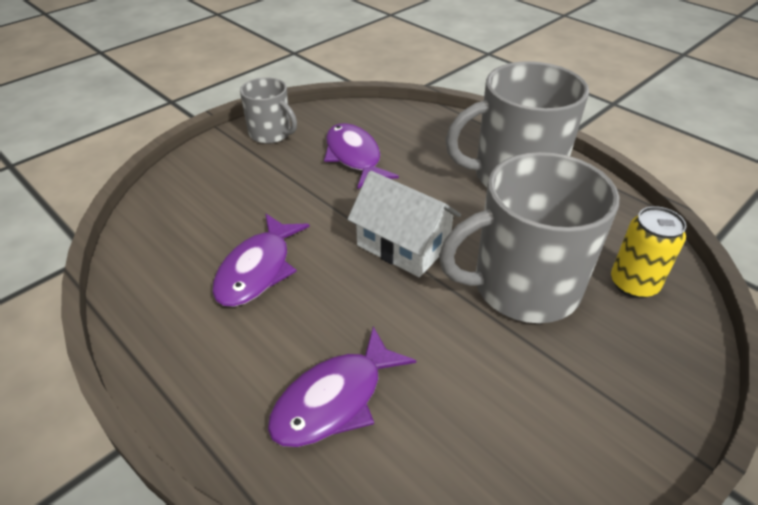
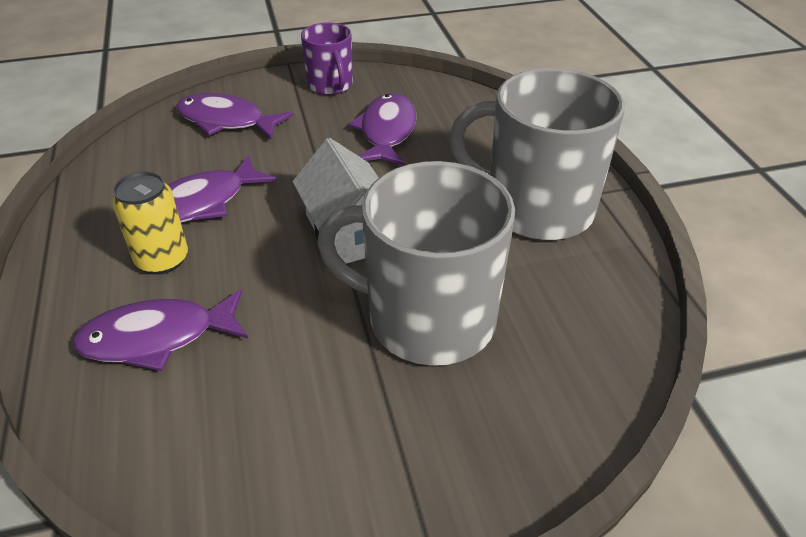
camera: 30 degrees right, 0 degrees up
grey mug [240,77,297,144] -> purple mug [301,22,353,95]
yellow can [611,206,686,299] -> yellow can moved to [112,171,188,275]
none -> purple fish [176,93,293,140]

